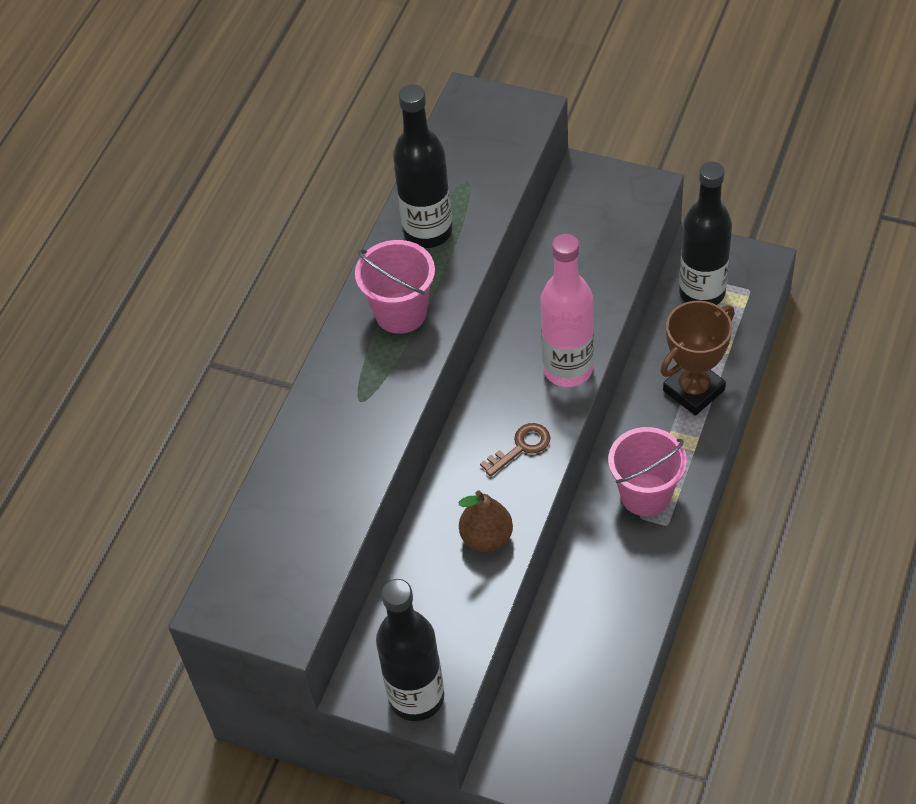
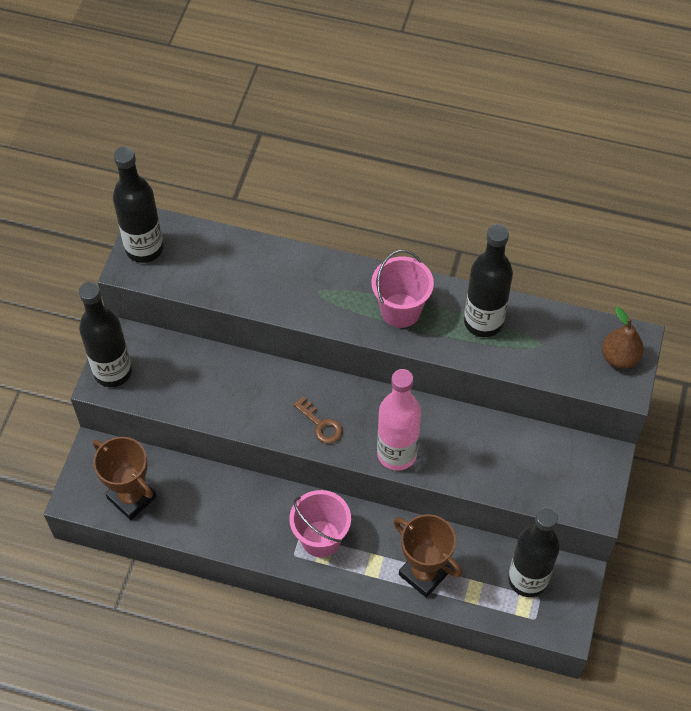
camera: 80 degrees right, 5 degrees up
brown pear [459,490,513,552] -> brown pear moved to [602,307,644,369]
none -> brown trophy [93,437,157,520]
none -> black bottle [113,146,164,263]

